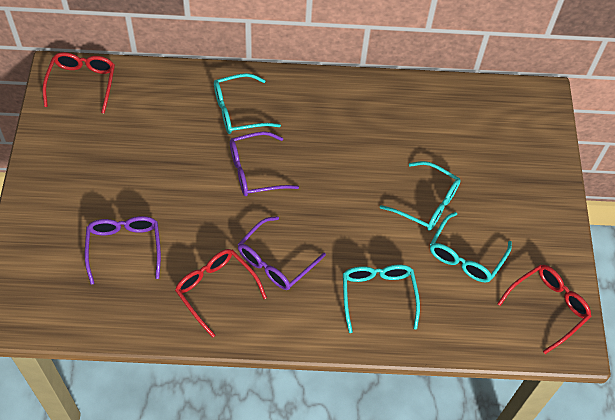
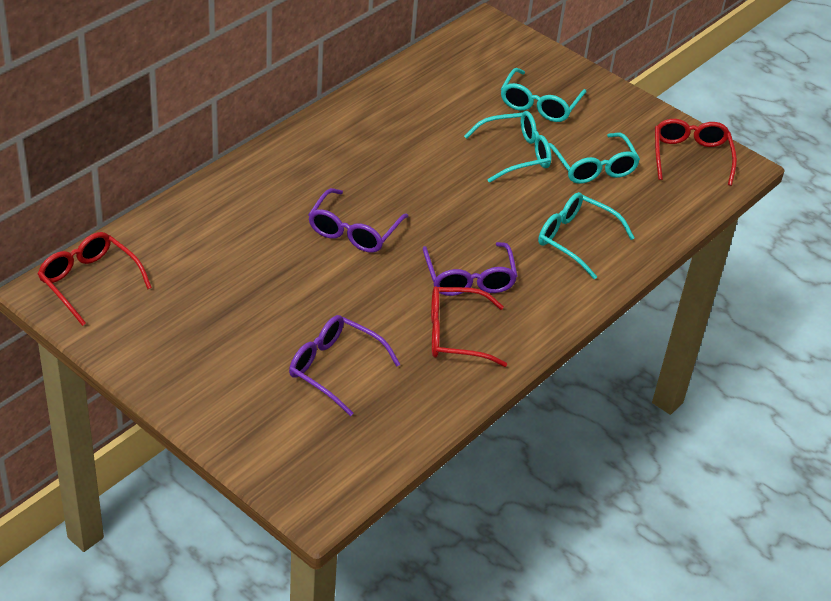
camera: 50 degrees left, 15 degrees down
turquoise glasses [214,73,281,134] -> turquoise glasses moved to [501,68,587,122]

